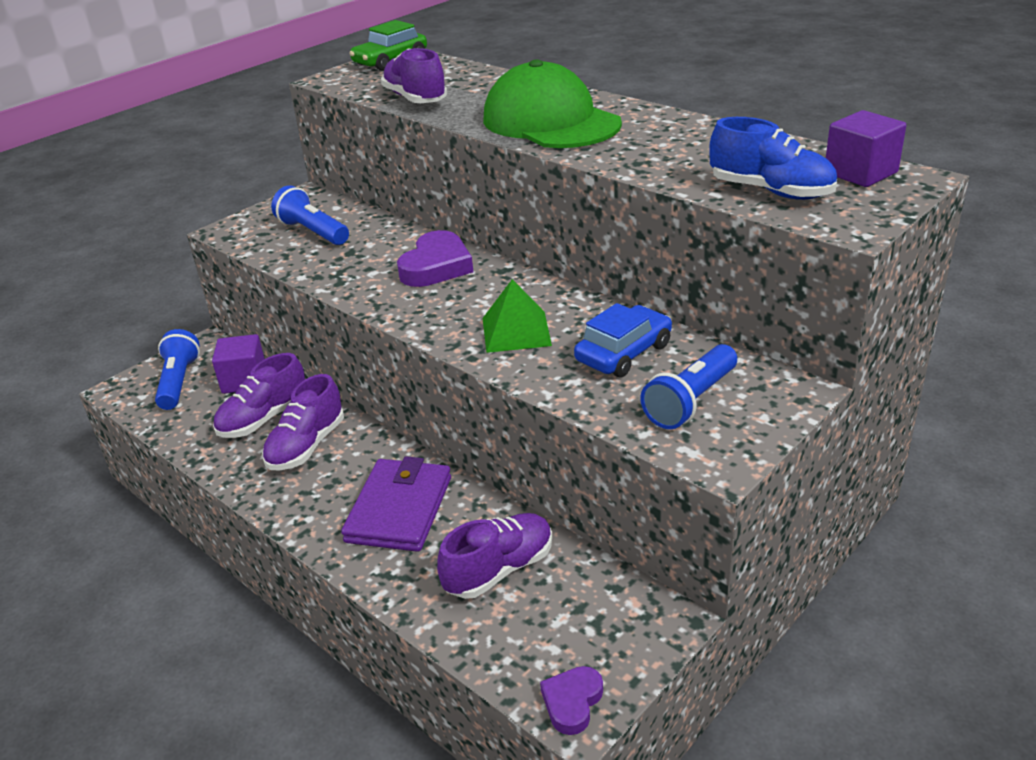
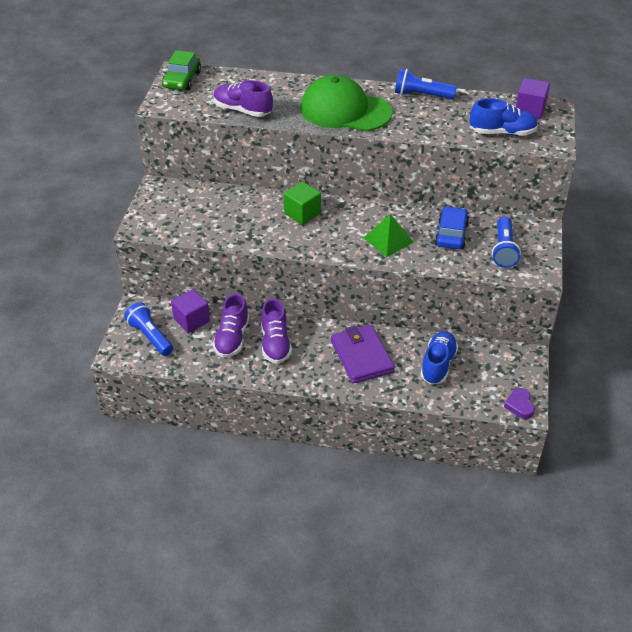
camera: 35 degrees left, 10 degrees up
blue flashlight [271,185,349,245] -> blue flashlight moved to [395,68,457,99]
purple heart [397,230,473,287] -> green cube [284,182,321,225]
purple shoe [437,513,552,599] -> blue shoe [420,331,458,384]

